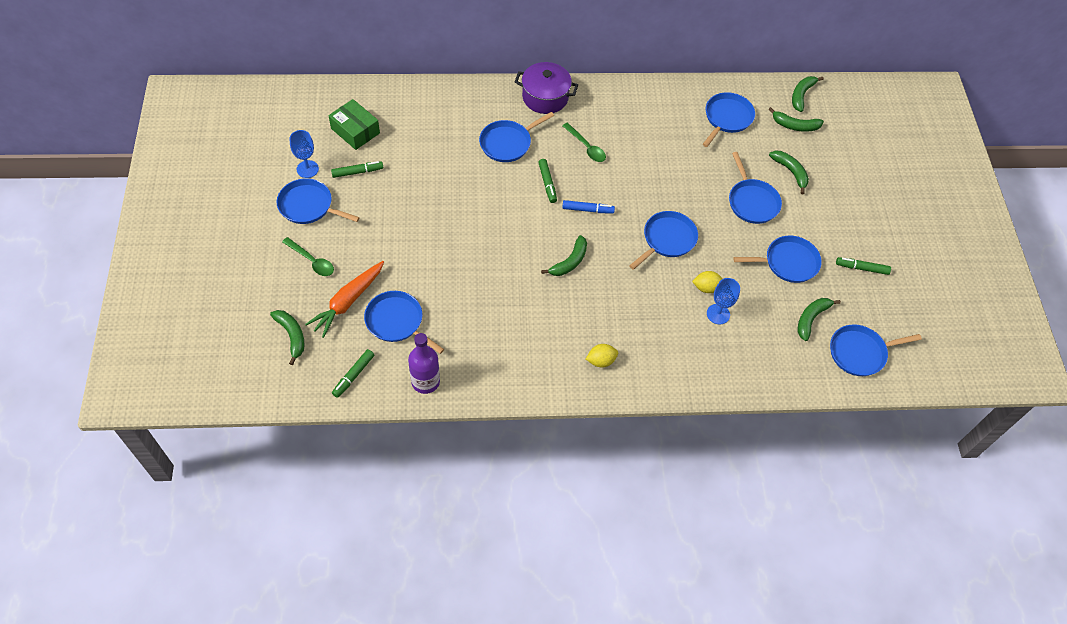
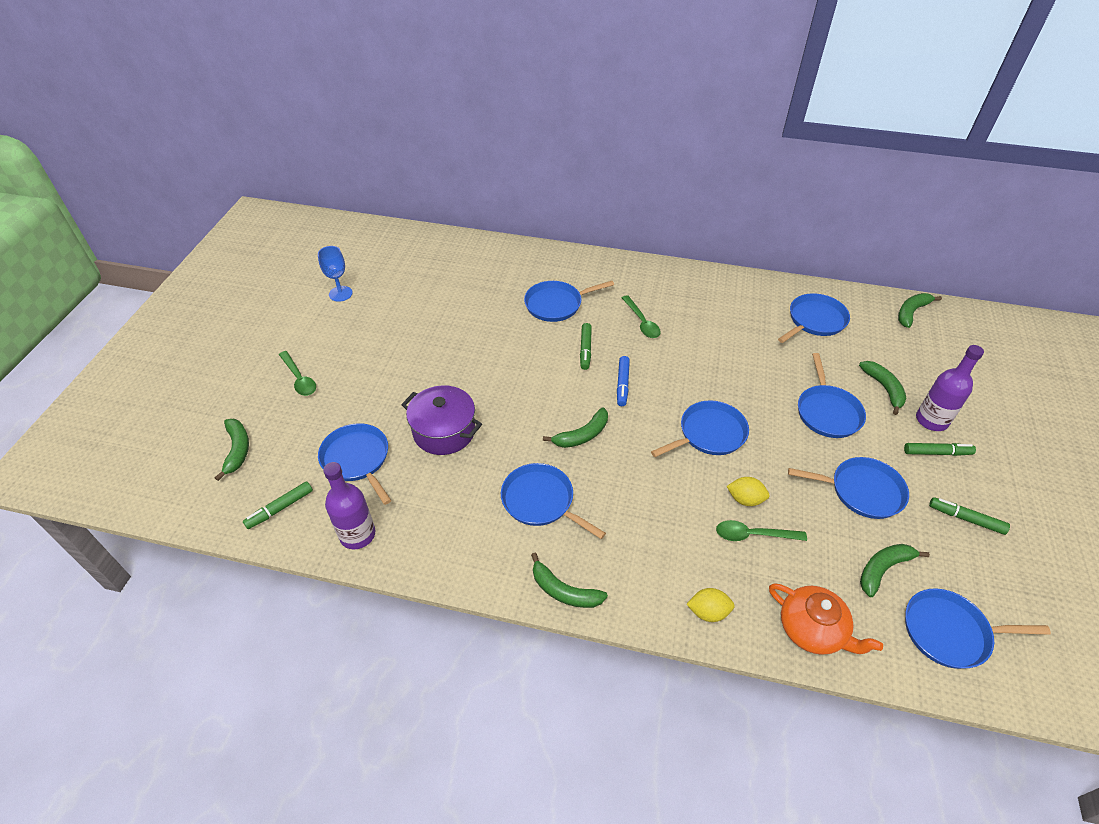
camera: 20 degrees right, 10 degrees down
blue pan [277,178,360,224] -> blue pan moved to [501,463,606,539]
orange carrot [305,261,384,338] -> none
green box [328,99,380,150] -> none
green marker [331,161,383,178] -> green marker moved to [904,443,976,456]
purple pot [515,62,578,114] -> purple pot moved to [401,385,482,455]
blue marker [562,200,615,214] -> blue marker turned 75 degrees clockwise [617,356,630,406]
yellow lemon [586,344,618,368] -> yellow lemon moved to [687,588,735,622]
blue goblet [707,278,740,324] -> green spoon [716,520,807,541]
green banana [768,107,824,132] -> green banana moved to [531,553,608,608]
none -> orange teapot [769,583,883,655]
none -> purple bottle [916,345,984,431]

